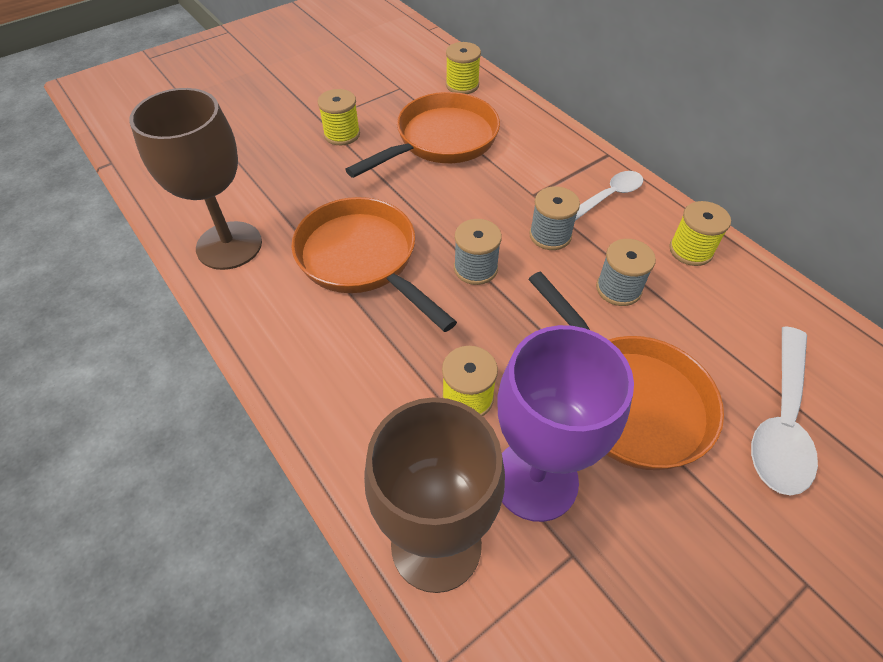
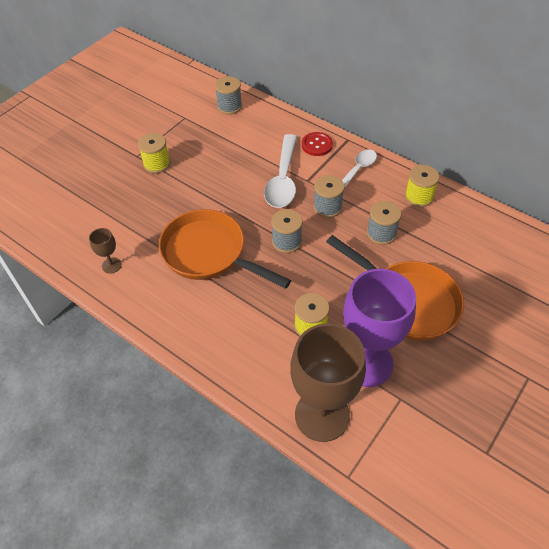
camera: 15 degrees left, 0 degrees up
brown goblet [129,88,262,270] -> brown goblet [89,228,122,274], size x0.42
orange pan [345,92,500,178] -> none
yellow spool [446,42,481,94] -> grey spool [215,76,242,114]
white spoon [751,326,818,495] -> white spoon moved to [264,134,297,208]
none -> red button [302,132,333,156]

